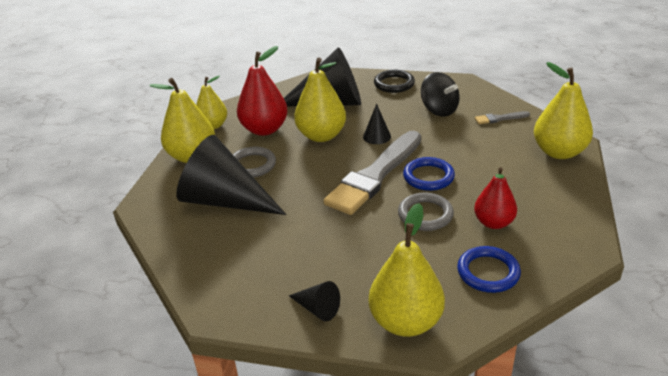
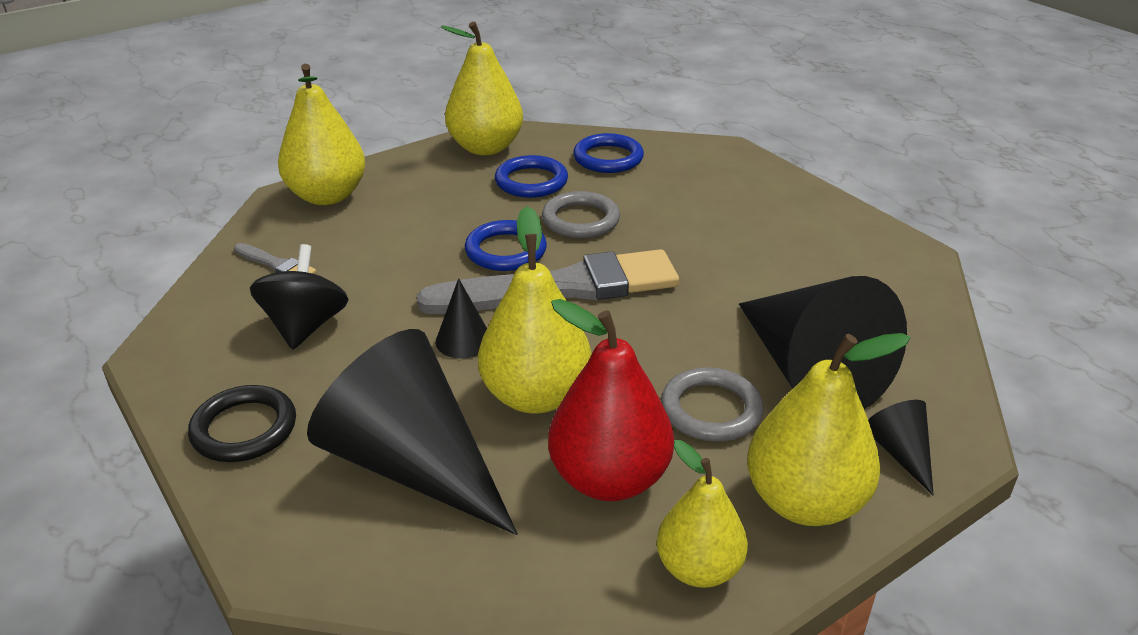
camera: 140 degrees left, 0 degrees up
black cone [289,281,340,321] -> black cone moved to [868,400,934,496]
yellow pear [369,203,445,337] -> yellow pear moved to [441,22,523,155]
red pear [474,167,517,229] -> blue ring [495,155,568,198]

